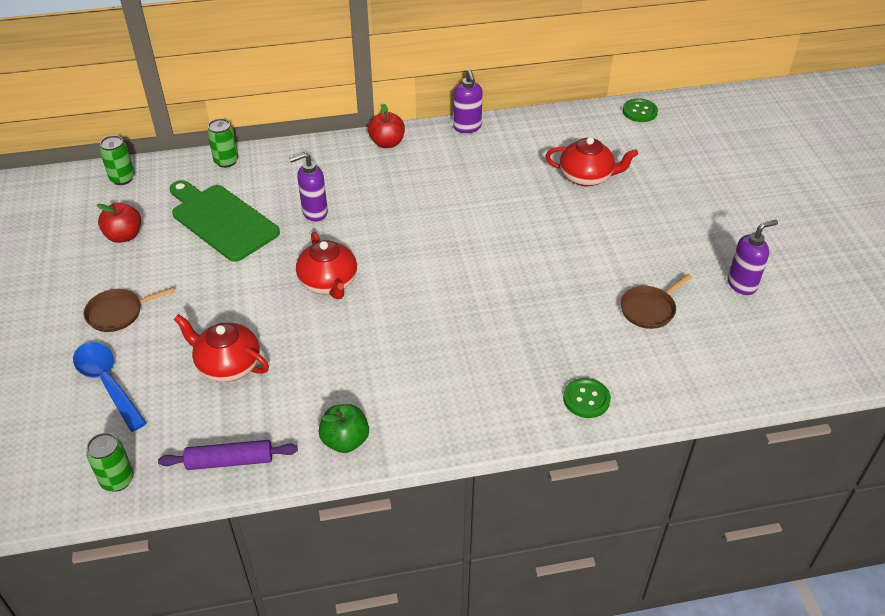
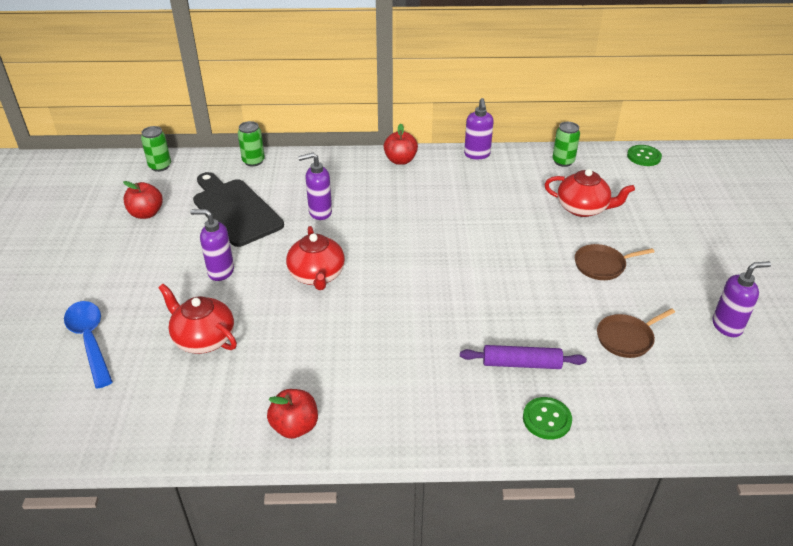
camera: 10 degrees right, 5 degrees down
brown pan [84,287,174,332] -> brown pan moved to [575,244,654,280]
green can [86,433,134,492] -> green can moved to [552,122,580,167]
purple rolling pin [158,440,298,470] -> purple rolling pin moved to [460,345,587,369]
green cutting board [170,180,280,262] -> black cutting board [193,172,284,247]
green apple [319,404,369,453] -> red apple [267,389,318,439]
none -> purple soap dispenser [190,209,234,281]

